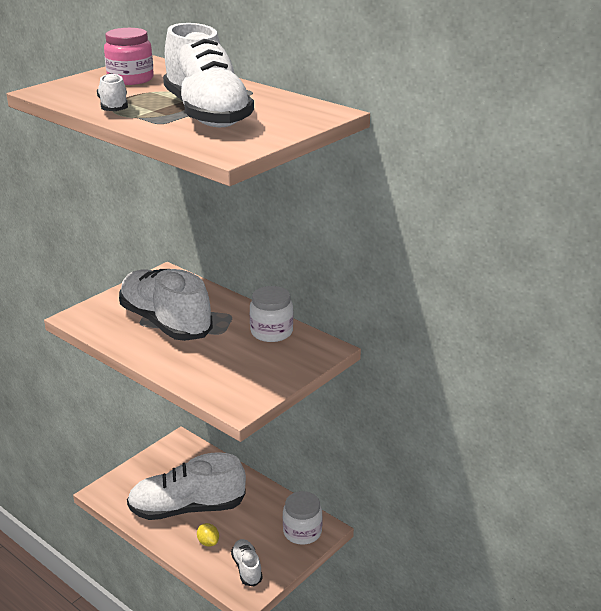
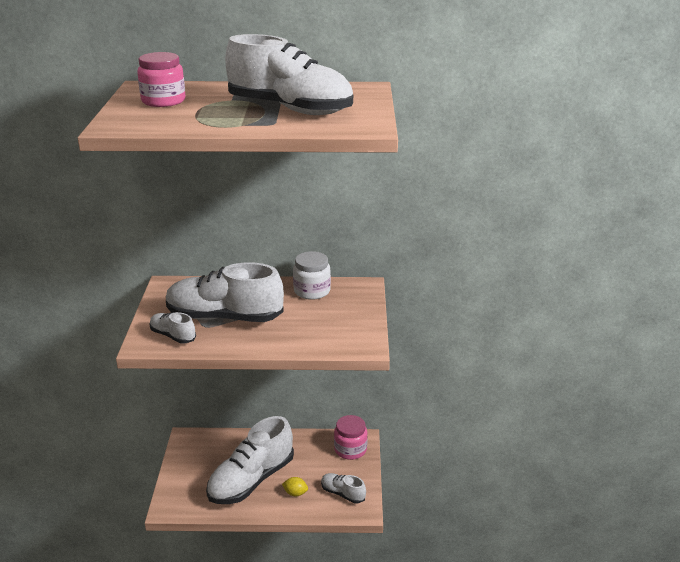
camera: 40 degrees left, 0 degrees up
white shoe [97,73,128,111] -> white shoe moved to [150,312,196,343]
white jar [283,491,323,545] -> pink jar [334,415,368,460]

